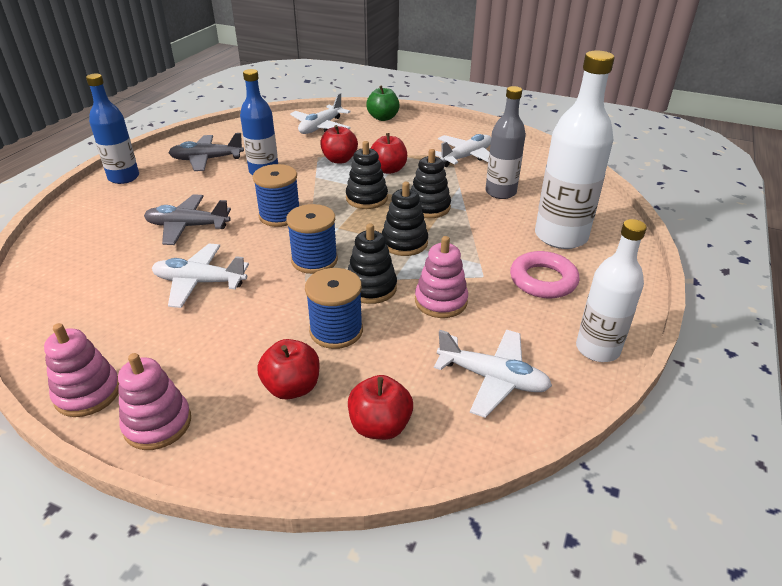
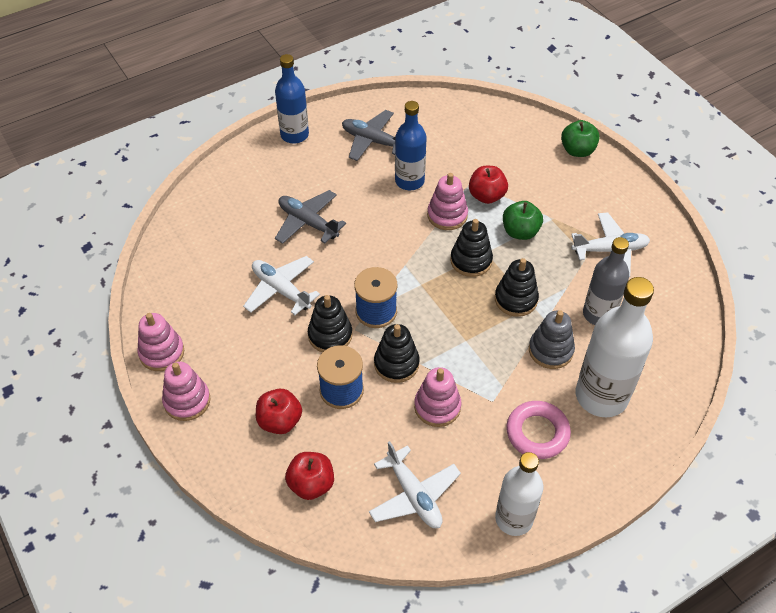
camera: 35 degrees right, 15 degrees up
blue spool [253,164,299,227] -> none
white plane [290,93,351,134] -> none
red apple [371,133,407,174] -> green apple [503,201,543,240]
black stacking toy [382,182,428,256] -> black stacking toy moved to [308,295,353,352]
none -> pink stacking toy [427,173,468,230]
none -> grey stacking toy [529,310,575,369]

